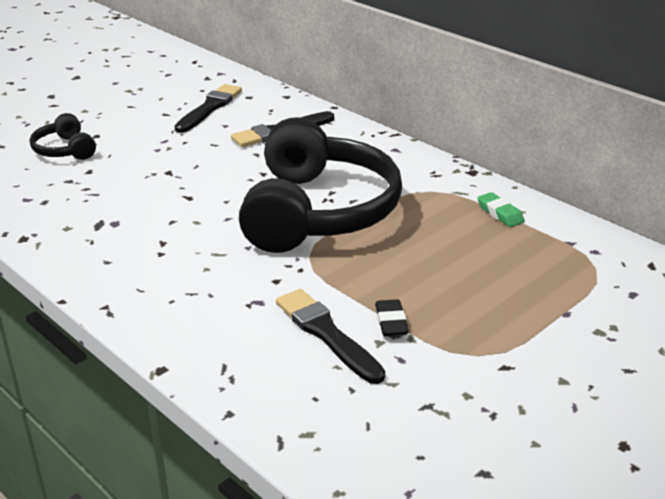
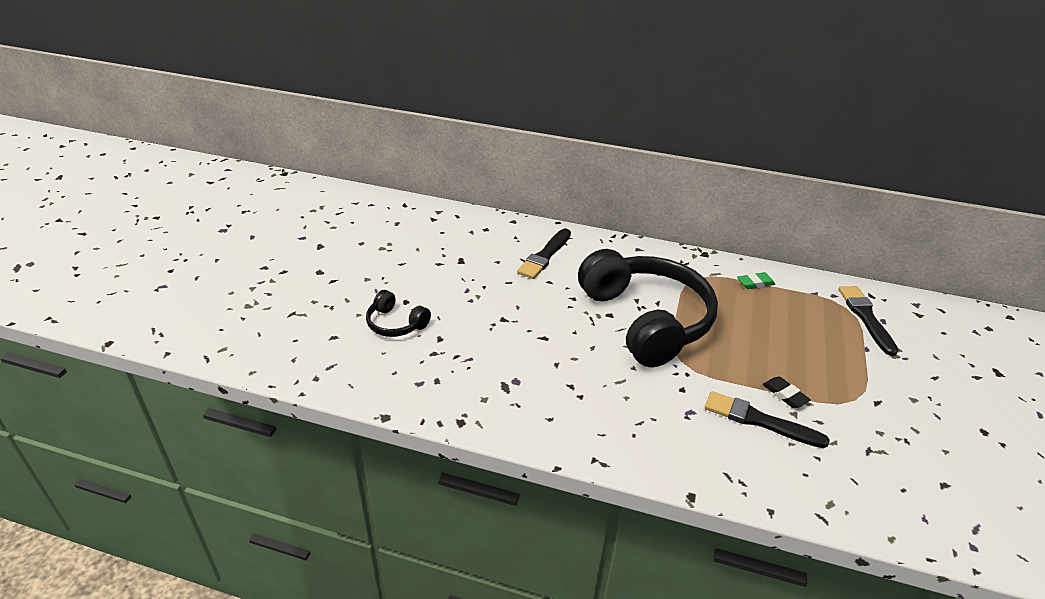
camera: 30 degrees left, 5 degrees up
black brush [175,84,242,133] -> black brush moved to [838,286,899,356]
green eraser [477,192,525,227] -> green eraser turned 45 degrees counterclockwise [737,272,775,289]

